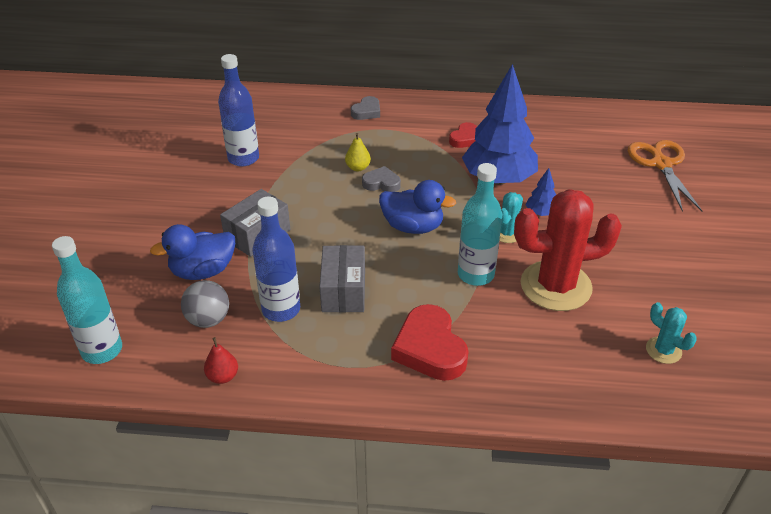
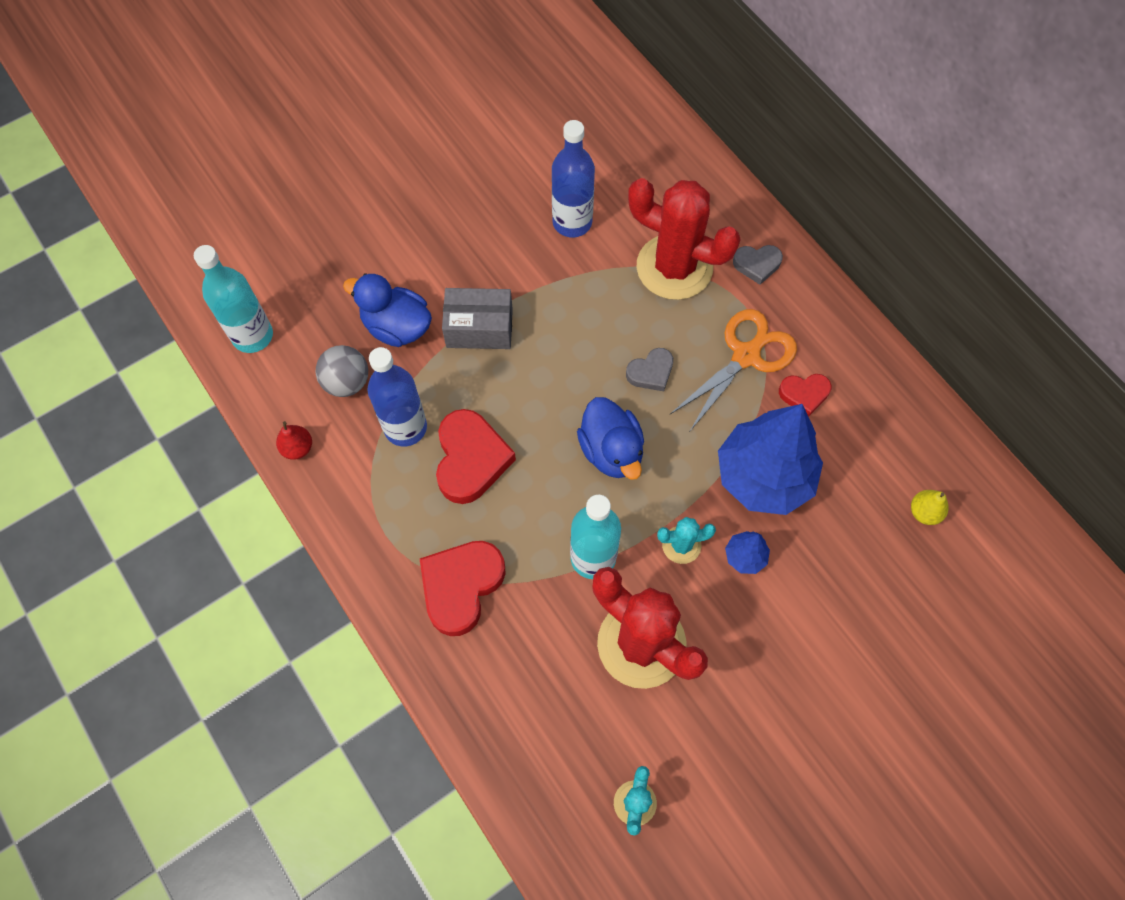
camera: 50 degrees right, 25 degrees up
grey box [319,245,365,312] -> red heart [436,409,516,504]
yellow pear [345,133,371,171] -> yellow pear moved to [911,490,949,525]
grey heart [362,166,401,192] -> grey heart turned 90 degrees clockwise [626,348,673,391]
orange scissors [628,140,702,212] -> orange scissors moved to [670,309,797,431]
none -> red cactus [628,178,741,300]

